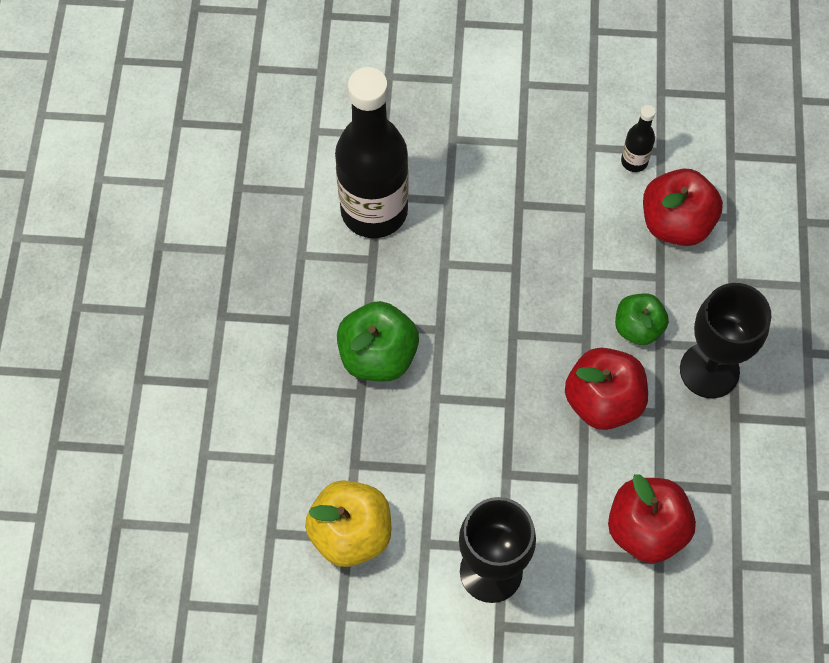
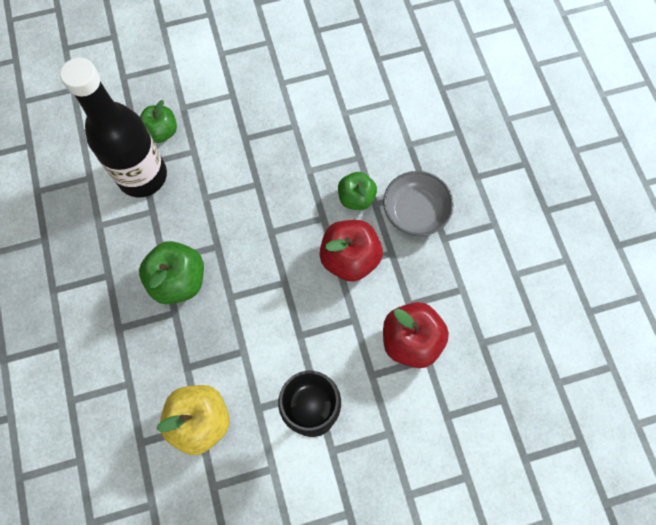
camera: 20 degrees left, 5 degrees up
black bottle [621,105,656,172] -> none
red apple [643,169,723,246] -> none
black goblet [680,283,771,398] -> grey bowl [383,171,454,236]
none -> green apple [140,100,177,143]

